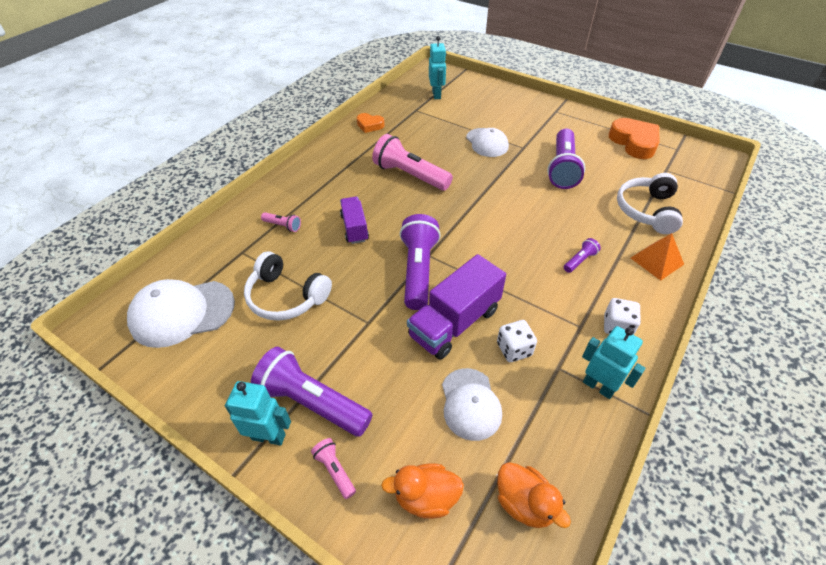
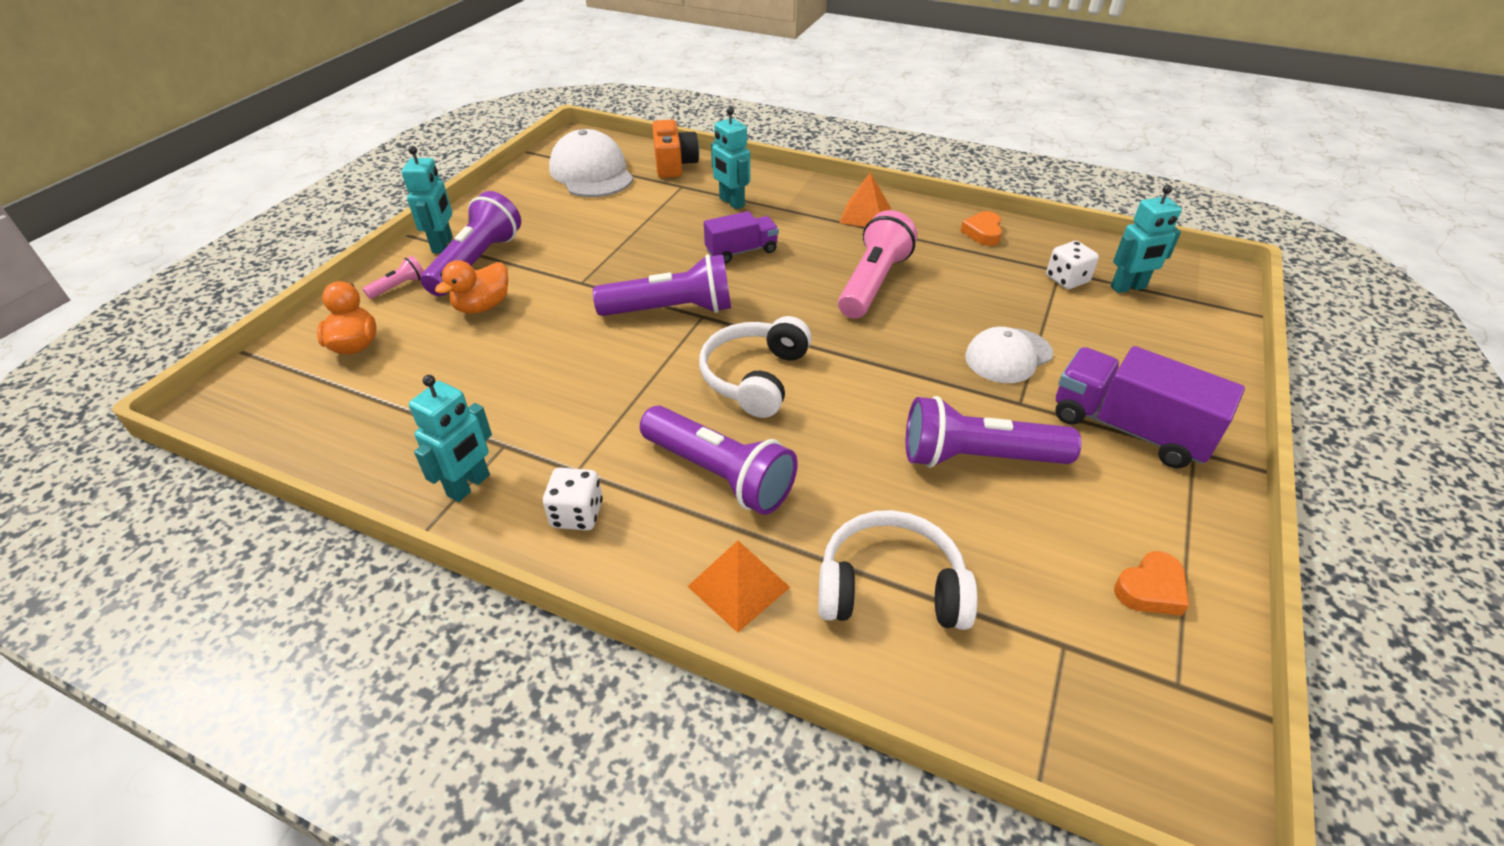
camera: 80 degrees right, 5 degrees down
white headphones [244,251,332,321] -> white headphones moved to [699,316,812,418]
pink flashlight [261,212,301,232] -> turquoise robot [711,107,750,209]
purple truck [407,254,506,360] -> purple truck moved to [1055,346,1245,468]
white cap [442,368,502,441] -> none
white dice [497,320,537,362] -> white dice moved to [1046,241,1099,289]
orange duck [497,462,571,528] -> orange duck moved to [435,260,508,314]
purple flashlight [564,238,601,273] -> purple flashlight [640,406,798,515], size x2.21
orange heart [609,118,660,159] -> orange heart [1114,551,1189,616], size x0.56
none -> orange camera [652,120,699,178]
none -> orange pyramid [839,172,891,227]

